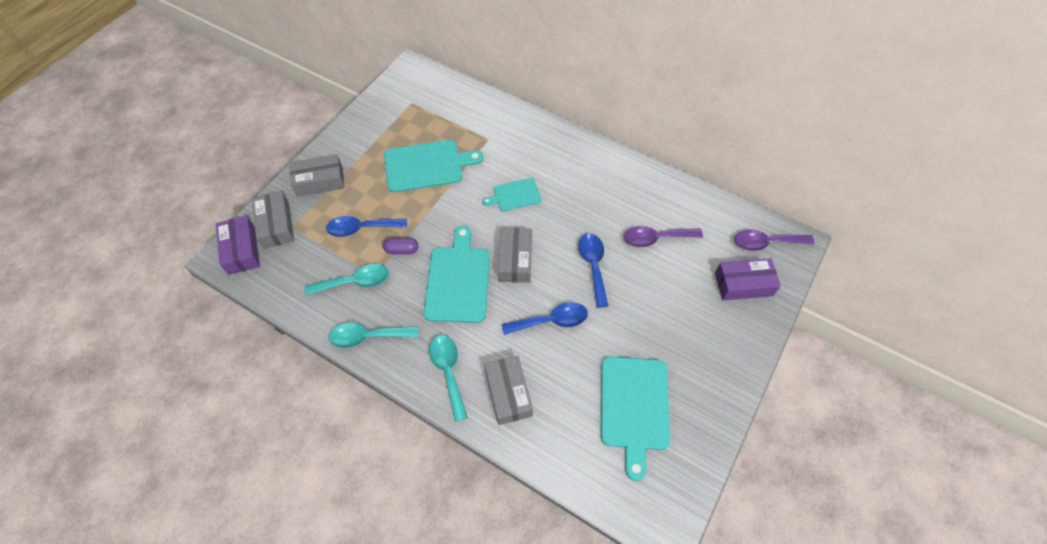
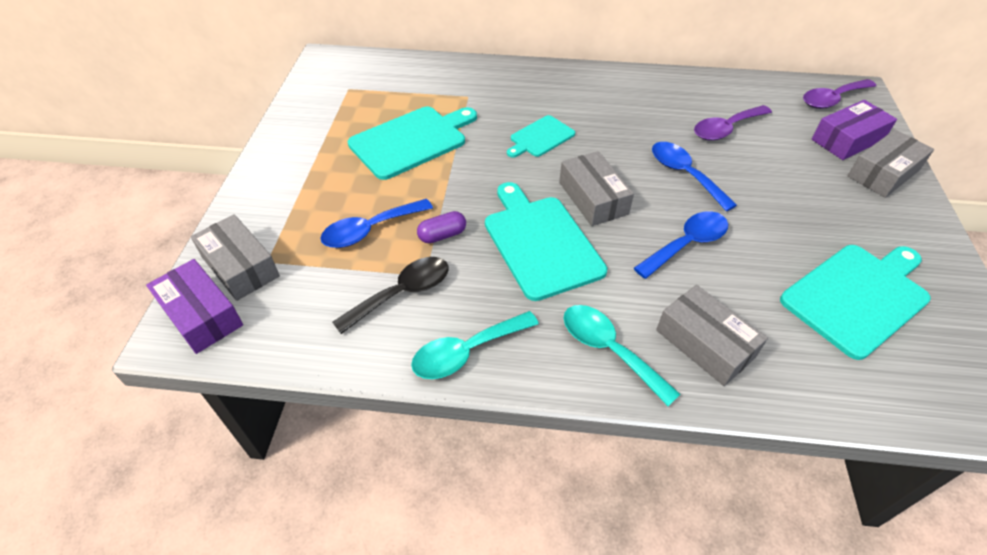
camera: 25 degrees left, 10 degrees down
grey box [290,154,345,197] -> grey box moved to [848,130,934,198]
turquoise spoon [305,264,389,296] -> black spoon [332,257,449,334]
turquoise cutting board [601,356,670,481] -> turquoise cutting board turned 105 degrees counterclockwise [780,245,931,360]

